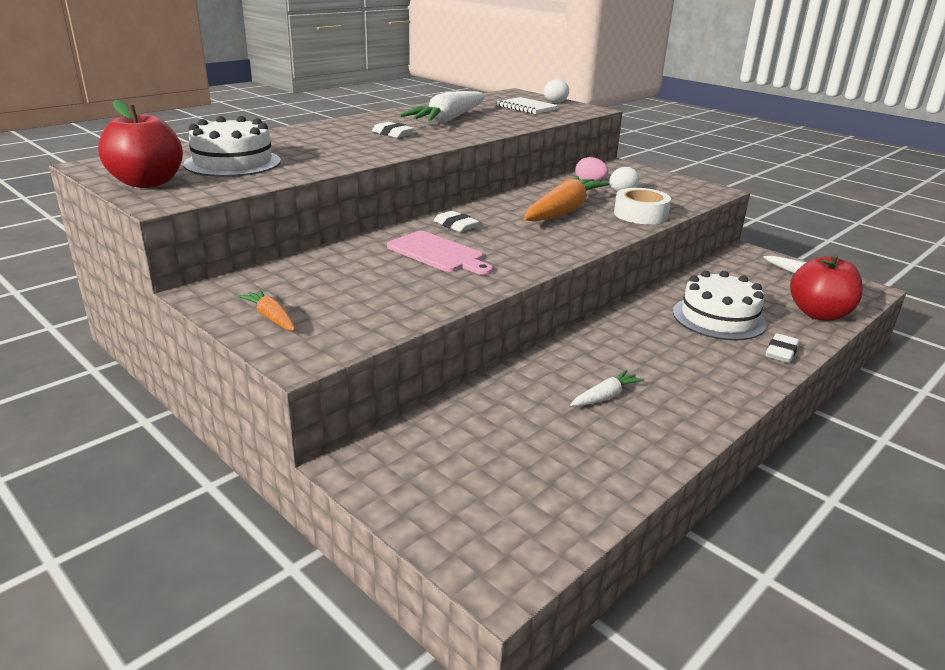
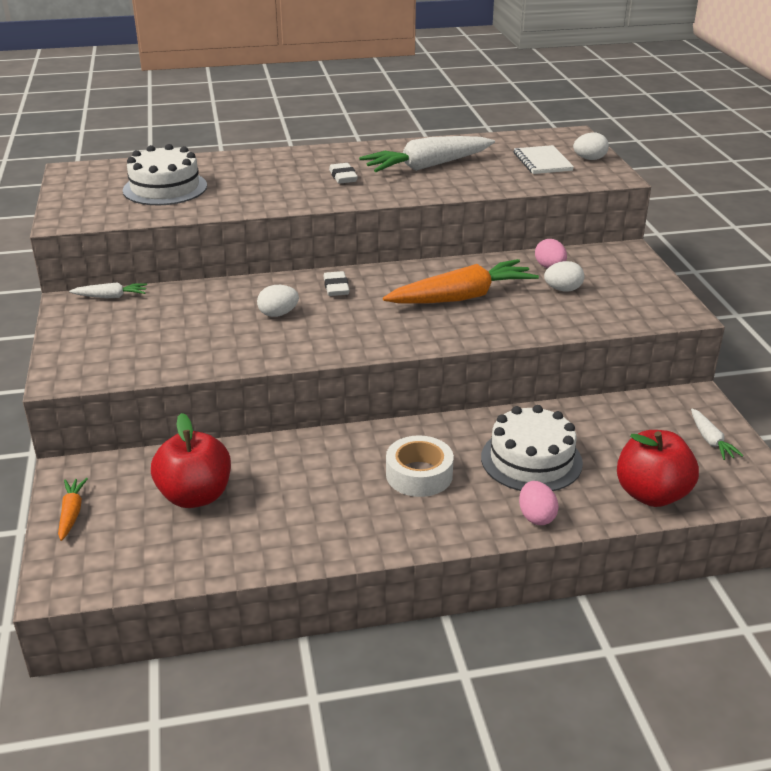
camera: 35 degrees right, 5 degrees up
red apple [98,100,183,188] -> red apple moved to [151,413,231,508]
orange carrot [238,289,296,331] -> orange carrot moved to [58,478,88,541]
pink cutting board [387,231,493,275] -> white egg [257,285,299,317]
white carrot [570,369,644,406] -> white carrot moved to [69,282,147,298]
white tape [614,188,671,224] -> white tape moved to [386,435,454,497]
white eraser [766,333,799,363] -> pink egg [519,481,559,525]

